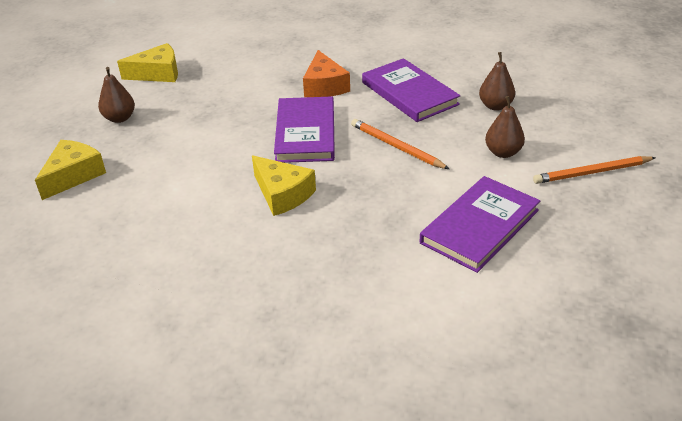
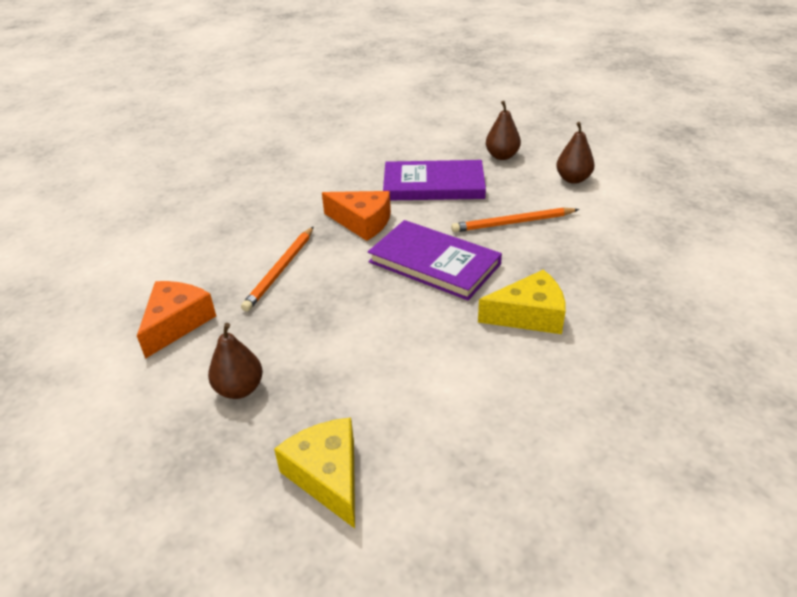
camera: 55 degrees left, 0 degrees up
yellow cheese [117,43,178,82] -> orange cheese [137,281,216,359]
purple book [420,176,540,273] -> none
orange pencil [533,156,656,184] -> orange pencil moved to [241,226,314,312]

